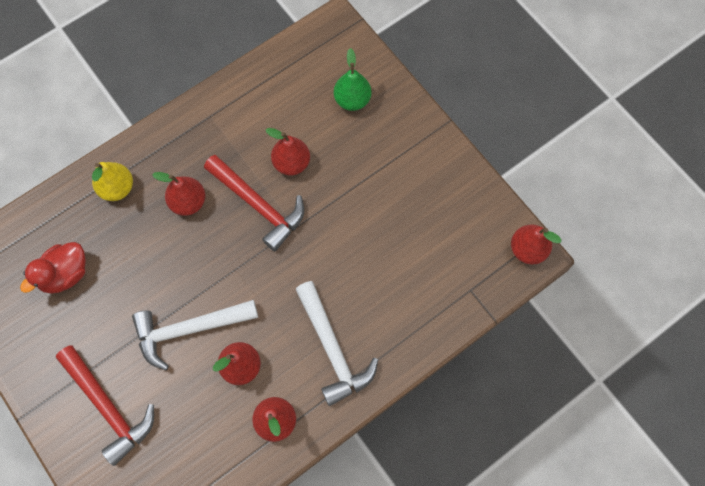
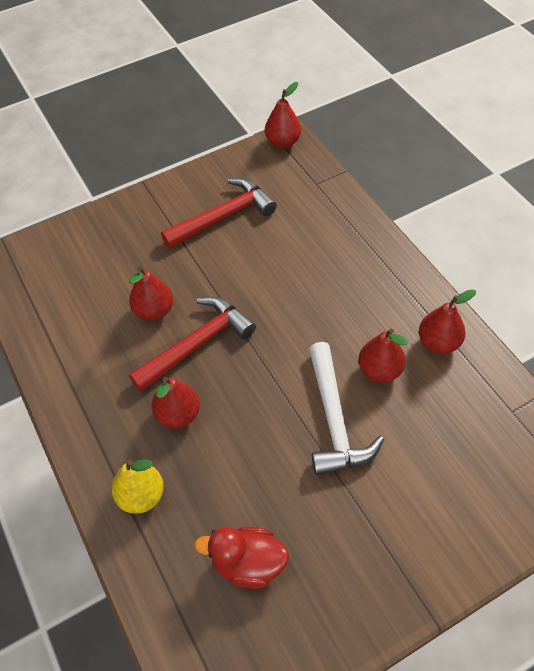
camera: 80 degrees left, 15 degrees down
red duck [20,242,86,293] -> red duck turned 135 degrees clockwise [194,526,289,589]
red hammer [56,346,154,466] -> red hammer moved to [161,178,277,248]
white hammer [295,281,378,406] -> none
green pear [334,48,372,111] -> none

